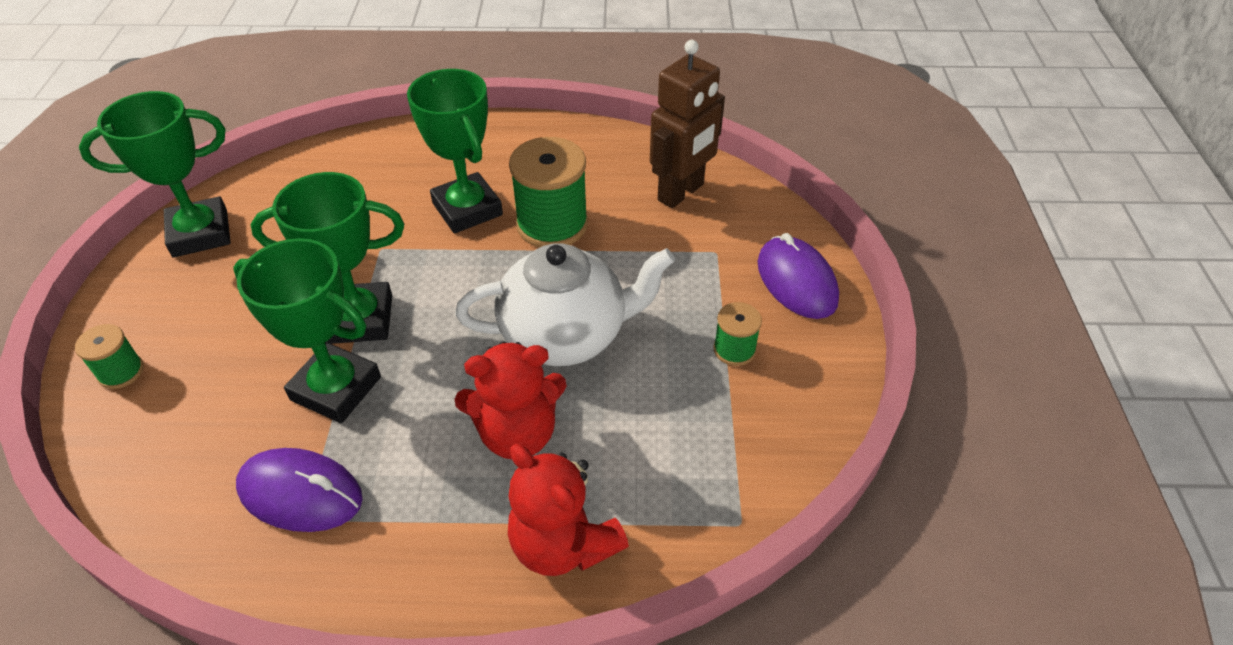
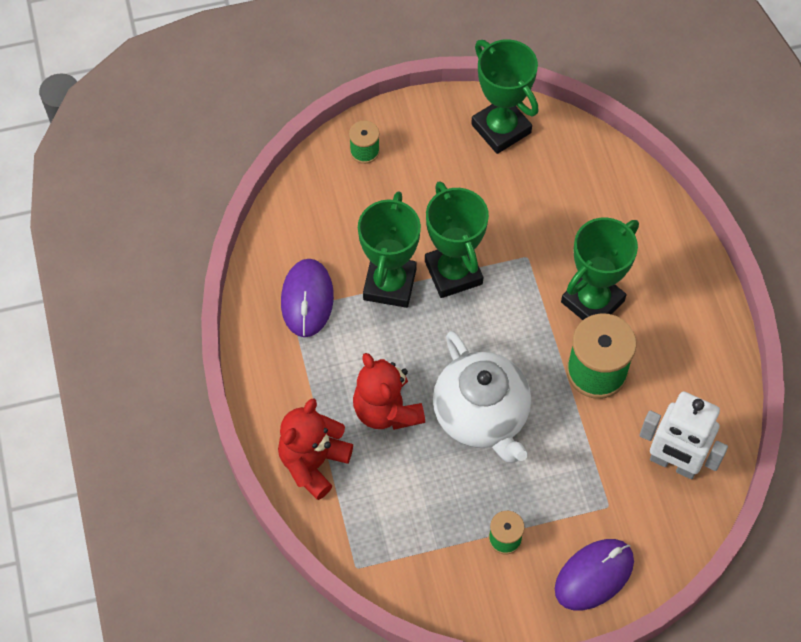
camera: 75 degrees right, 15 degrees up
brown robot [650,40,725,208] -> white robot [639,391,728,479]

